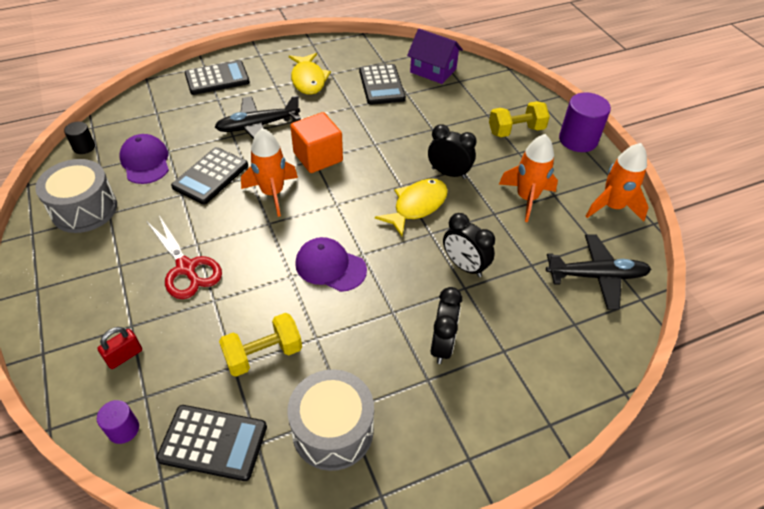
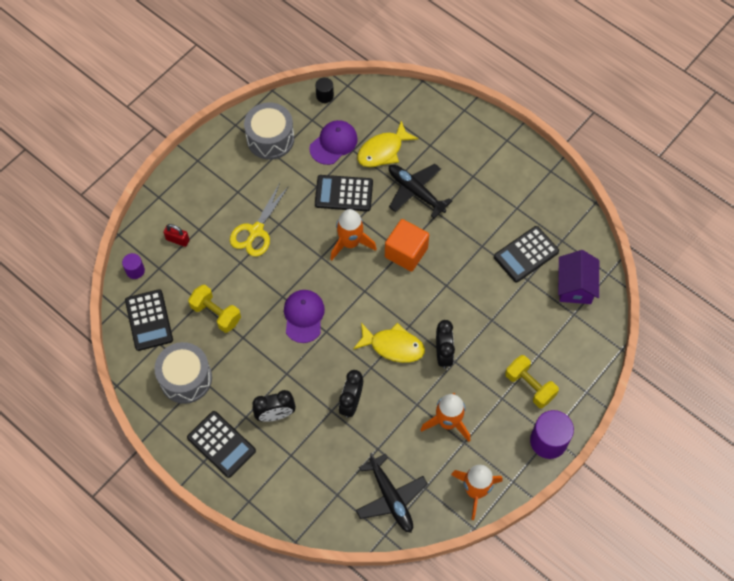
camera: 65 degrees right, 15 degrees up
red scissors [147,215,222,299] -> yellow scissors [230,183,289,257]
black calculator [185,60,250,95] -> black calculator moved to [187,411,256,478]
yellow fish [289,53,331,95] -> yellow fish moved to [357,121,419,167]

